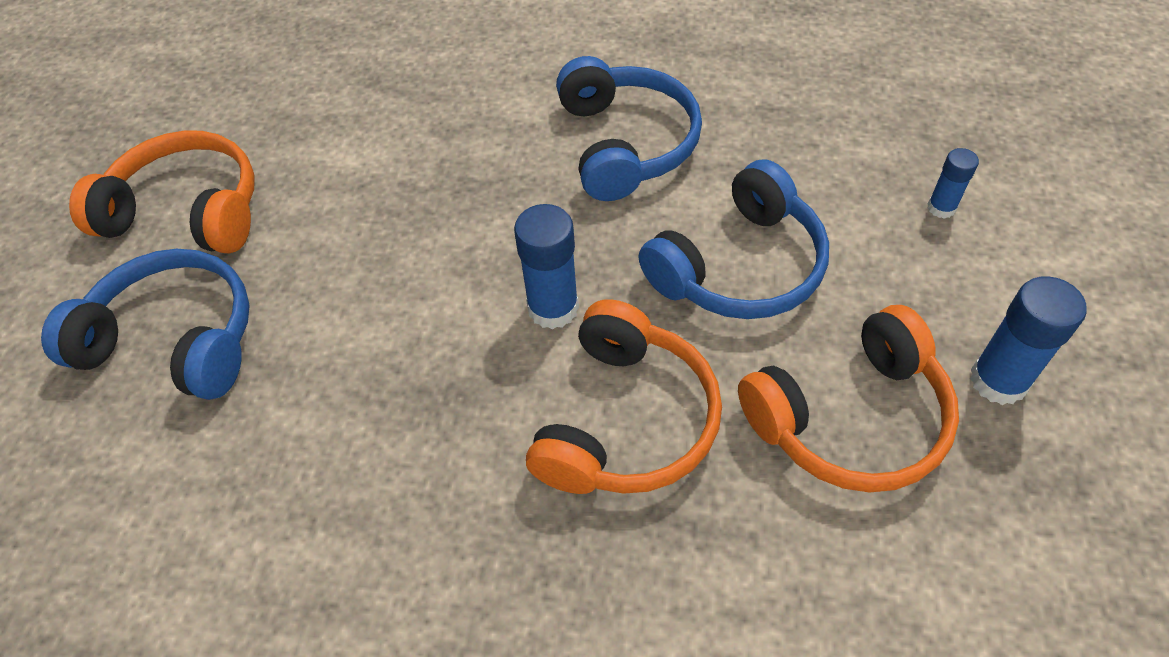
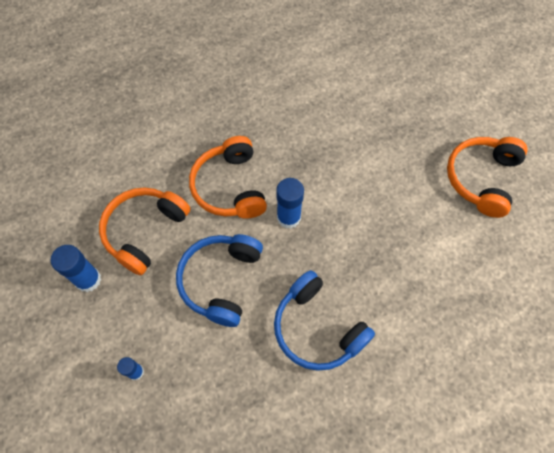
camera: 145 degrees right, 10 degrees up
blue headphones [41,249,250,400] -> none
orange headphones [69,130,254,254] -> orange headphones turned 135 degrees clockwise [447,137,528,218]

